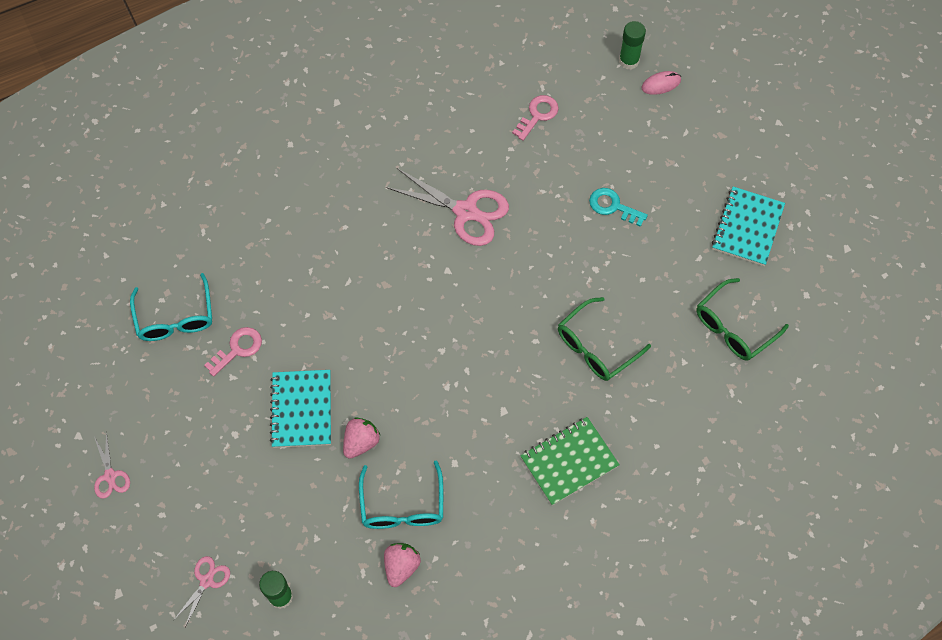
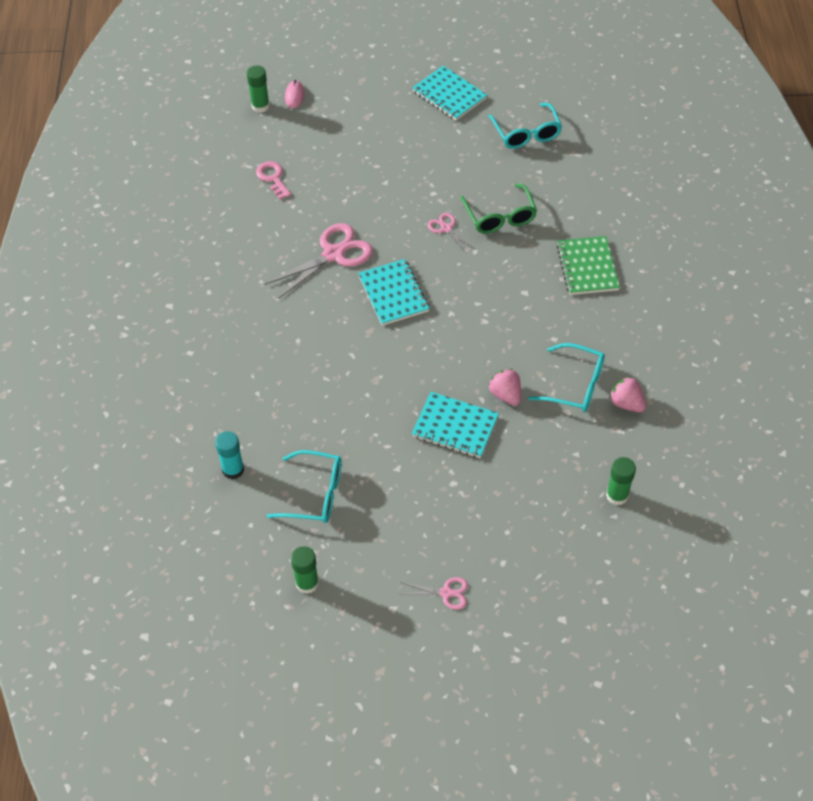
camera: 65 degrees left, 10 degrees down
pink scissors [173,556,230,627] -> pink scissors moved to [428,213,475,253]
pink key [204,327,262,377] -> none
turquoise key [589,188,648,227] -> none
green glasses [697,278,789,361] -> turquoise glasses [488,103,562,149]
none -> turquoise glue stick [215,431,244,479]
none -> green glue stick [291,546,319,594]
none -> turquoise notebook [358,259,430,326]

